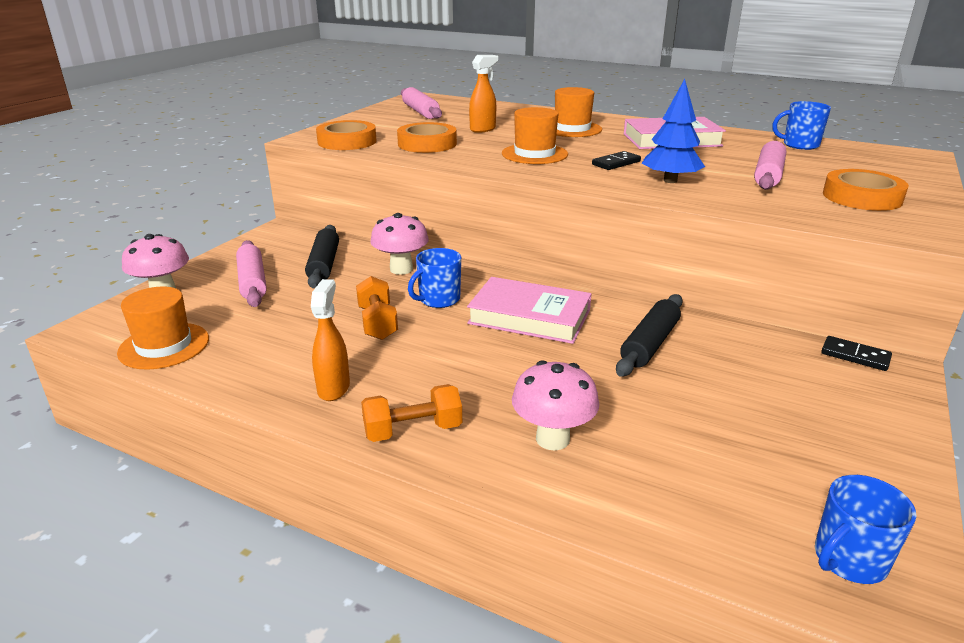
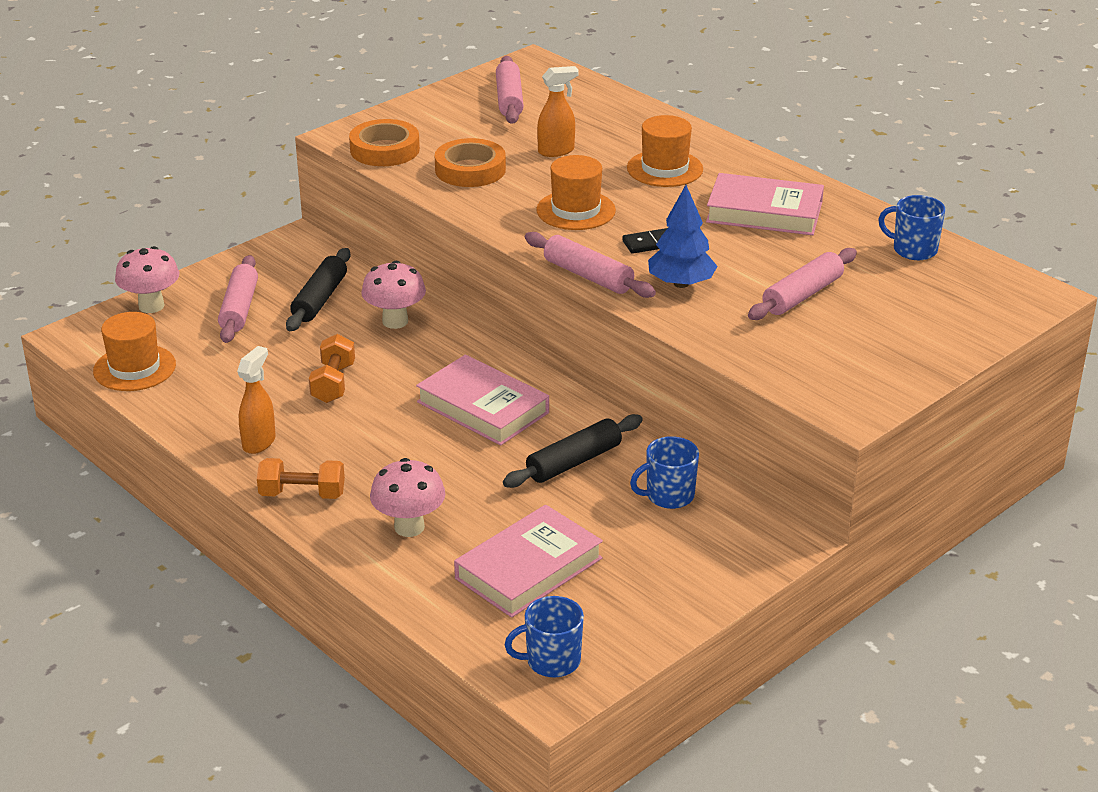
camera: 20 degrees right, 5 degrees up
blue mug [408,248,461,308] -> blue mug moved to [630,436,699,509]
black domino [821,336,892,371] -> none
orange tape [823,169,909,211] -> none
none -> pink book [454,505,603,618]
none -> pink rolling pin [525,232,656,298]

